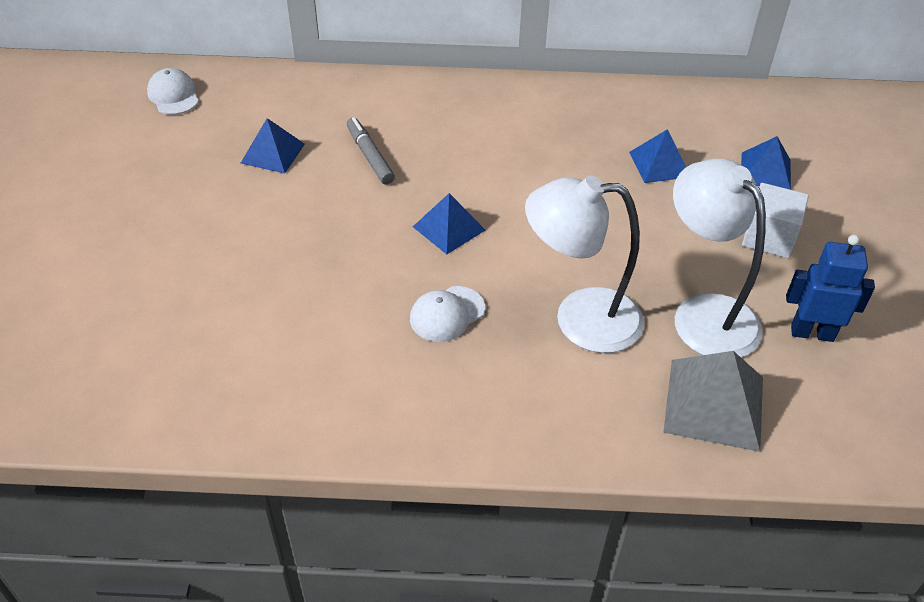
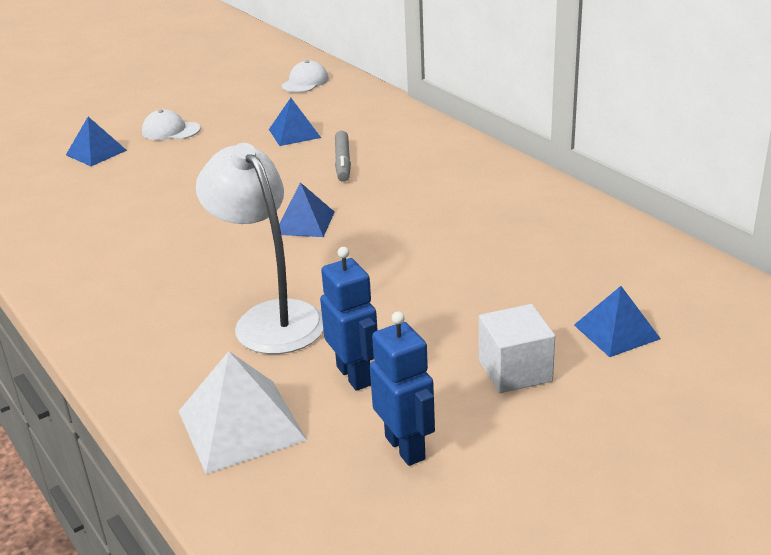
camera: 55 degrees right, 15 degrees down
grey marker [347,117,395,185] -> grey marker turned 150 degrees clockwise [335,131,351,182]
white cap [410,286,485,342] -> white cap moved to [142,109,201,140]
blue pyramid [629,129,686,183] -> blue pyramid moved to [66,117,127,166]
grey pyramid [663,351,763,452] -> white pyramid [179,351,307,474]
white lamp [673,159,766,358] -> blue robot [320,247,378,391]

